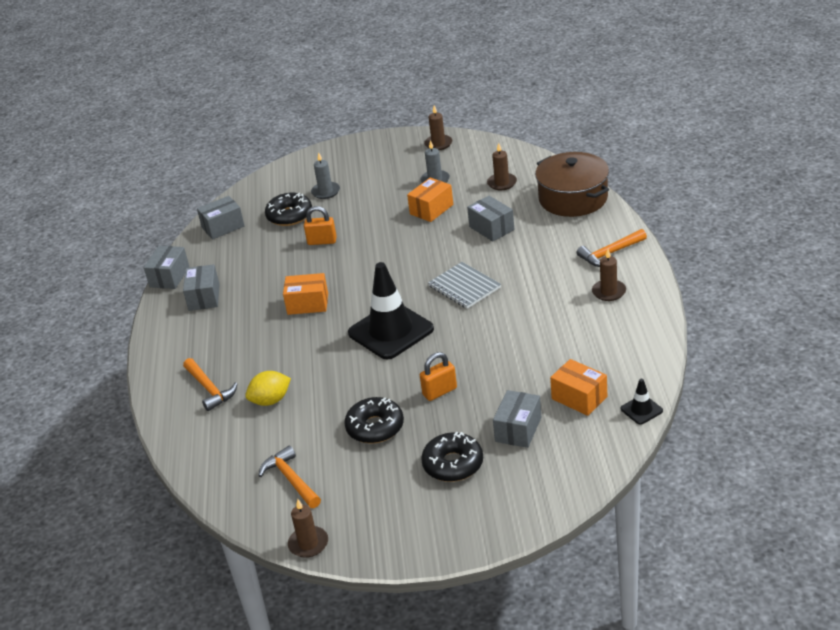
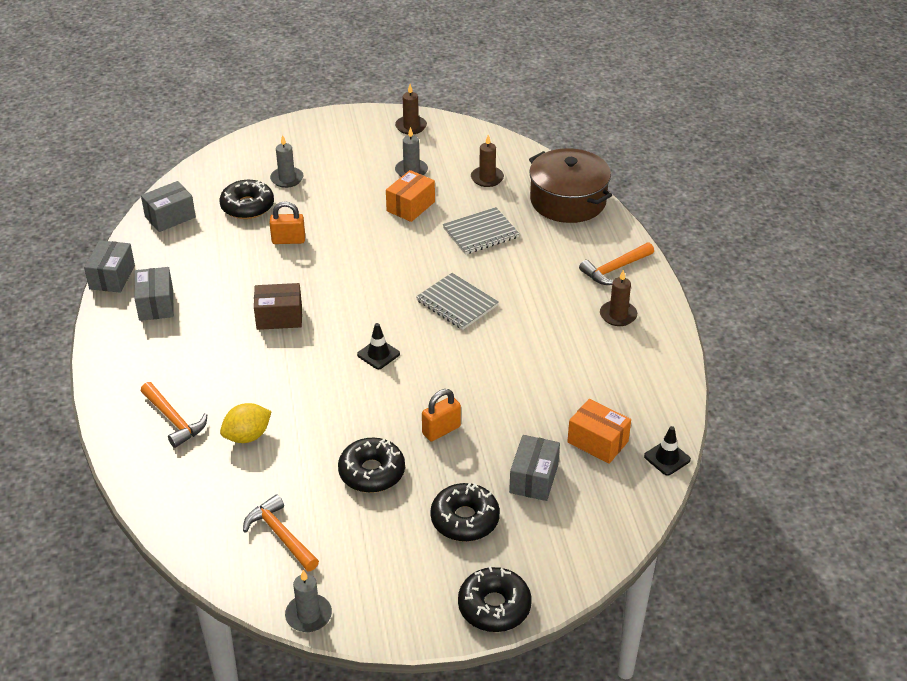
camera: 10 degrees left, 5 degrees up
orange box [283,273,328,315] -> brown box [254,283,302,330]
brown candle [288,499,328,558] -> grey candle [285,570,332,632]
black traffic cone [348,262,434,360] -> black traffic cone [357,323,400,369], size x0.44
grey box [467,196,514,241] -> grey notebook [443,207,520,254]
none -> black donut [458,566,532,632]

